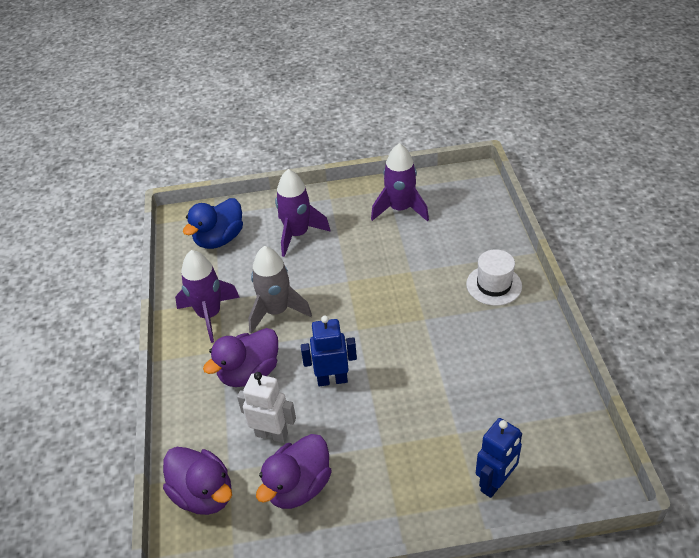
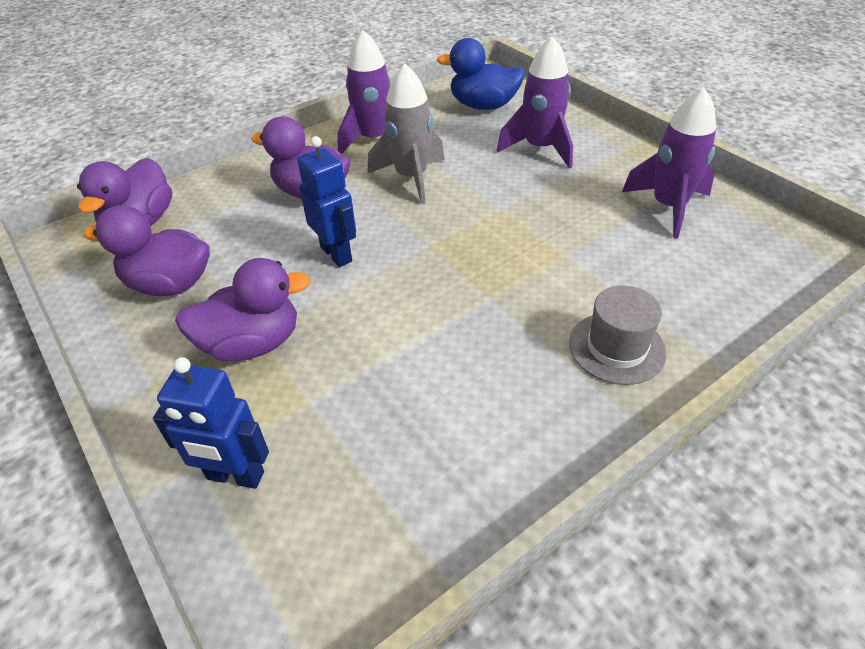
camera: 60 degrees right, 0 degrees up
white robot [237,372,296,443] -> none
white hat [466,249,522,306] -> grey hat [569,285,667,385]
none -> purple duck [175,258,311,362]

